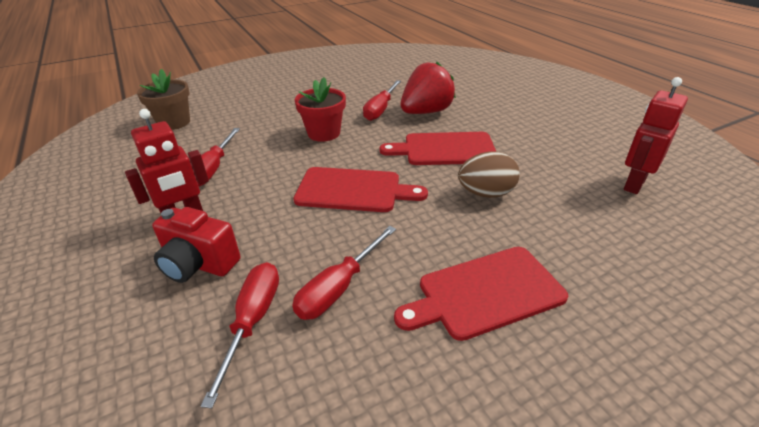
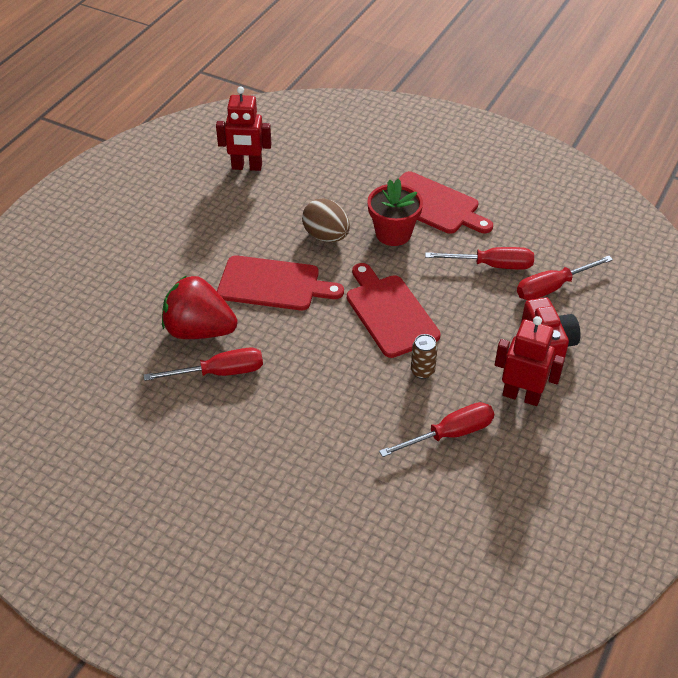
camera: 125 degrees left, 10 degrees up
brown flower pot [137,69,190,130] -> none
red flower pot [295,77,346,142] -> red flower pot moved to [367,179,423,246]
red cutting board [380,132,496,165] -> red cutting board turned 45 degrees counterclockwise [217,255,344,310]
none -> brown can [411,334,438,379]

